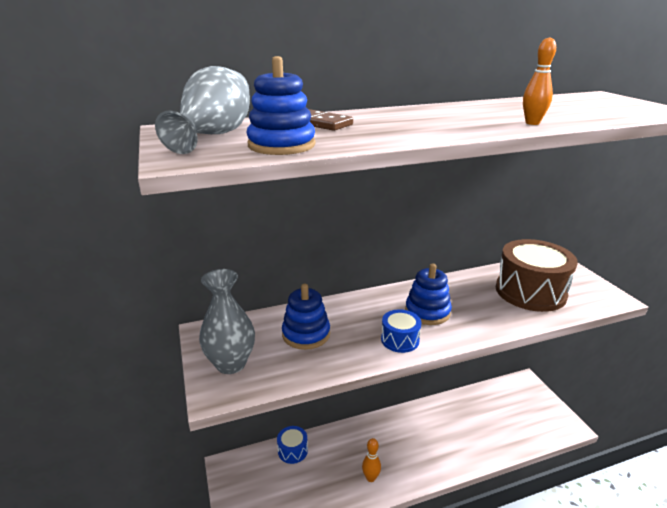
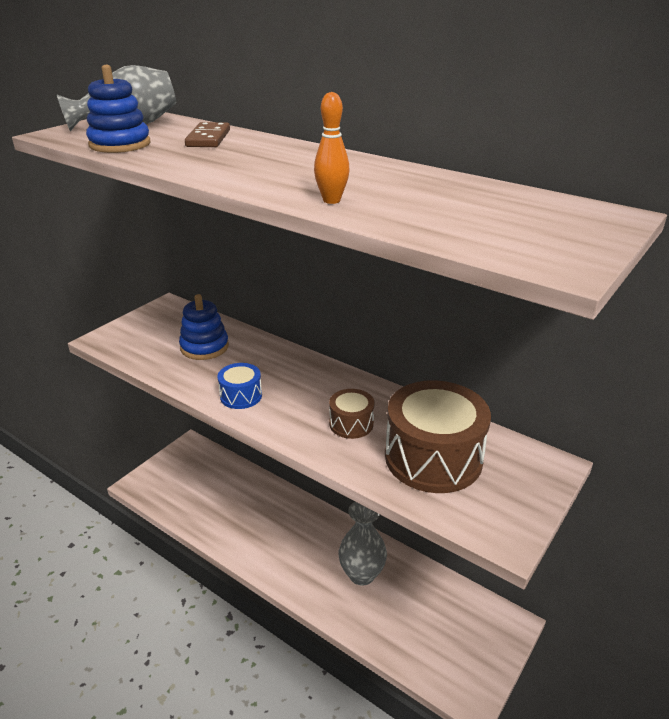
camera: 55 degrees right, 5 degrees up
grey vase [199,269,255,374] -> grey vase moved to [339,502,387,585]
blue drum [277,426,308,464] -> none
orange bowling pin [362,438,381,482] -> none
blue stacking toy [405,263,452,325] -> none
none -> brown drum [329,389,374,439]

